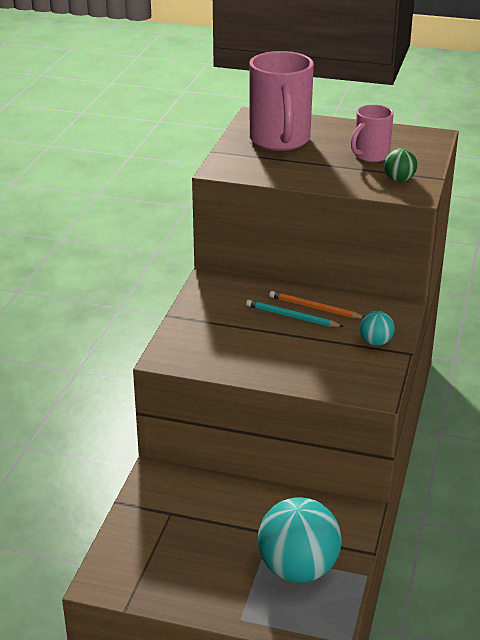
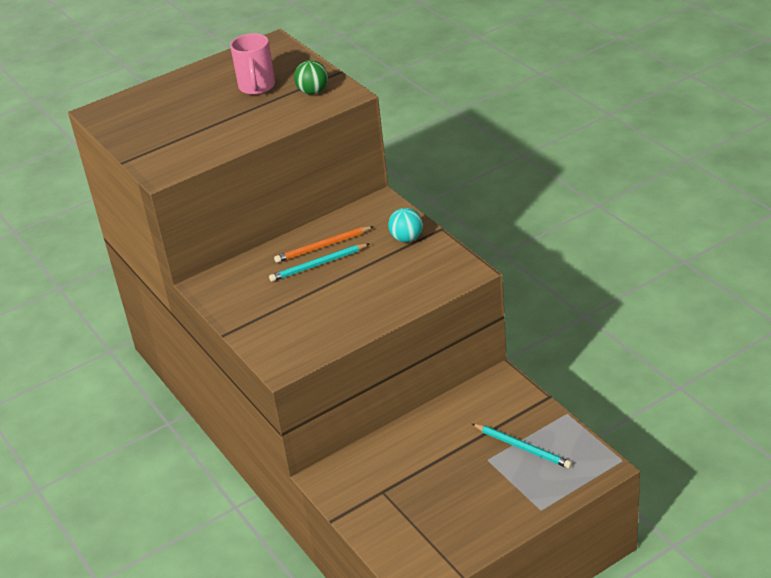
camera: 45 degrees left, 5 degrees up
pink mug [249,51,314,151] -> none
turquoise ball [258,497,342,583] -> turquoise pencil [472,424,572,468]

